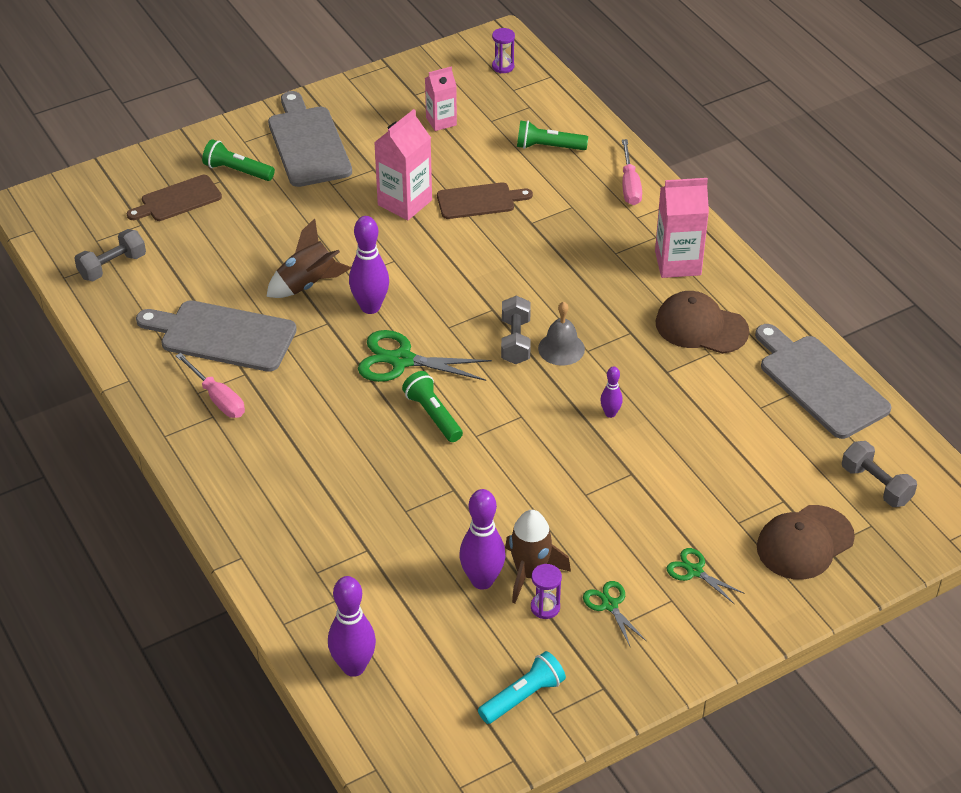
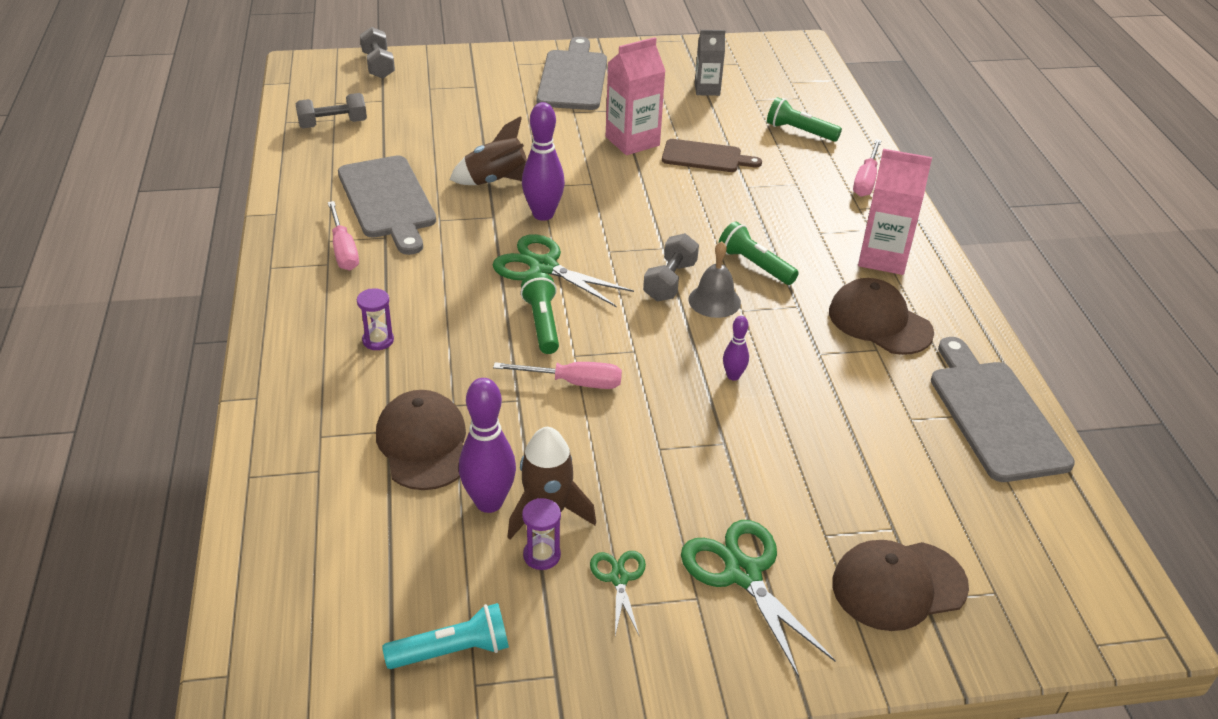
camera: 20 degrees right, 5 degrees down
brown cutting board [127,175,222,221] -> none
grey cutting board [136,300,297,372] -> grey cutting board turned 150 degrees counterclockwise [338,156,436,255]
green flashlight [202,139,275,181] -> green flashlight moved to [719,221,799,285]
purple bowling pin [328,576,376,677] -> none
pink carton [425,66,457,131] -> grey carton [694,30,725,96]
purple hourglass [492,28,515,73] -> purple hourglass moved to [357,288,394,350]
green scissors [666,548,745,604] -> green scissors [681,520,836,677], size x1.80
grey dumbbell [842,441,917,507] -> grey dumbbell moved to [360,27,395,79]
none -> brown cap [376,390,466,490]
none -> pink screwdriver [493,362,622,389]

